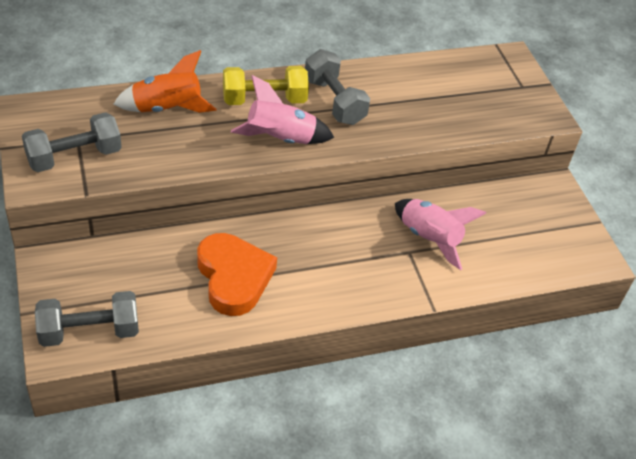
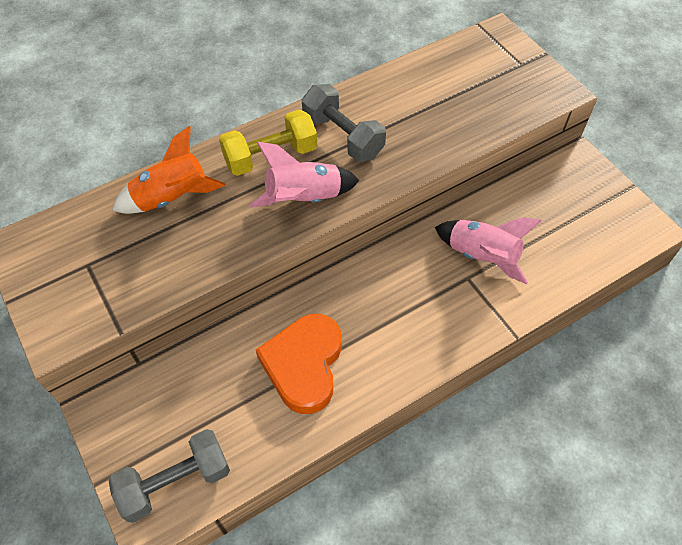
camera: 10 degrees left, 10 degrees up
grey dumbbell [22,112,122,172] -> none
orange heart [197,233,277,316] -> orange heart turned 135 degrees counterclockwise [256,314,342,414]

